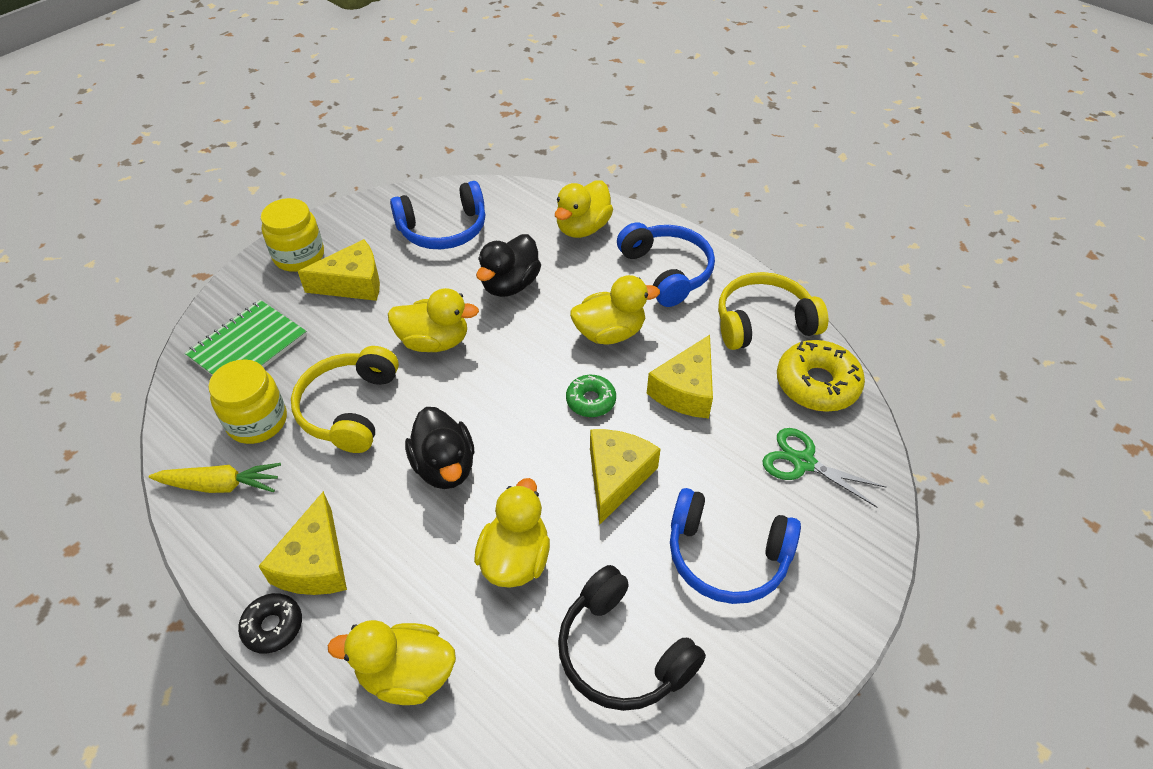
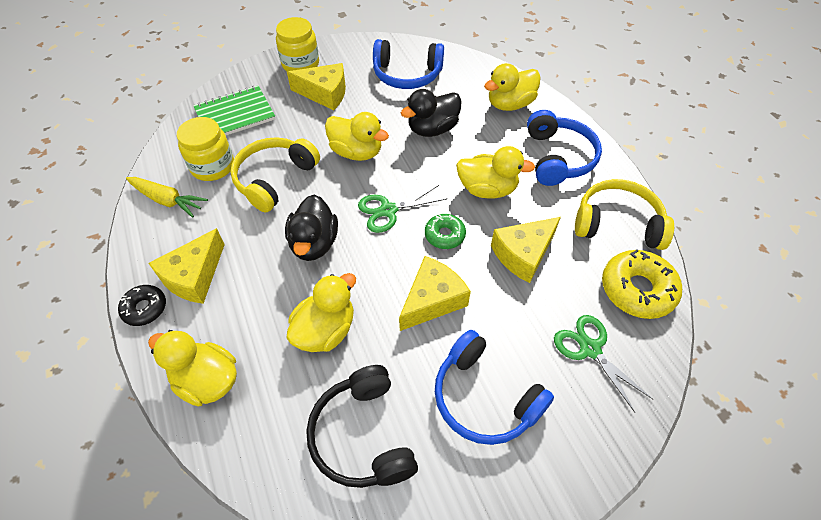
camera: 25 degrees right, 5 degrees up
none -> green scissors [358,185,446,233]

